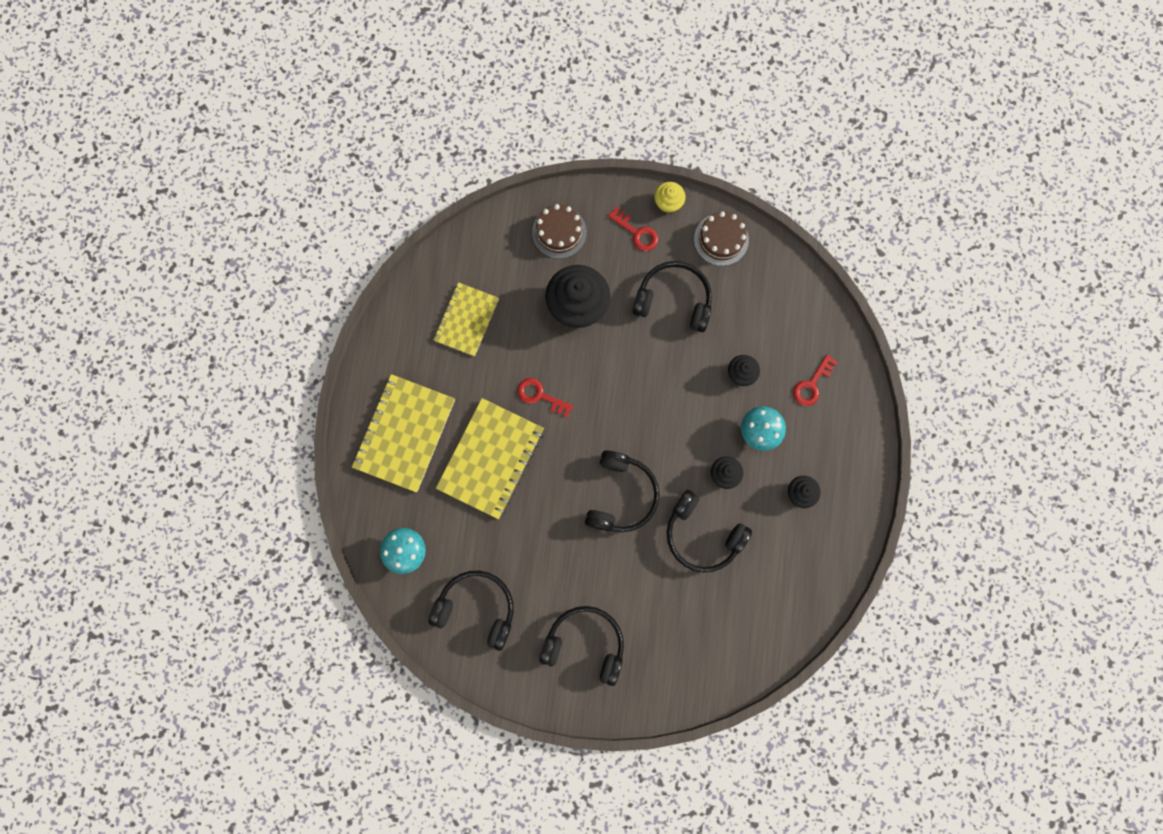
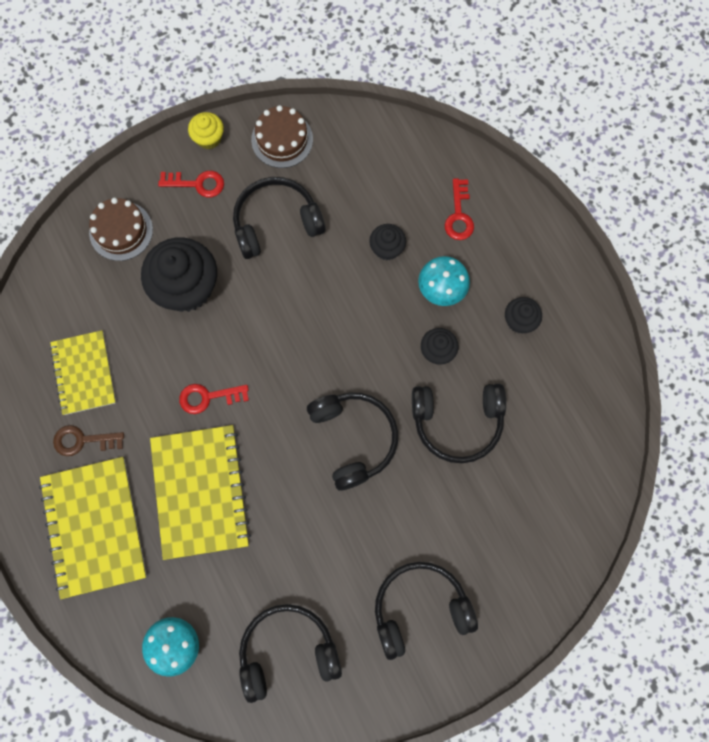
camera: 35 degrees left, 5 degrees down
none -> brown key [53,425,124,456]

